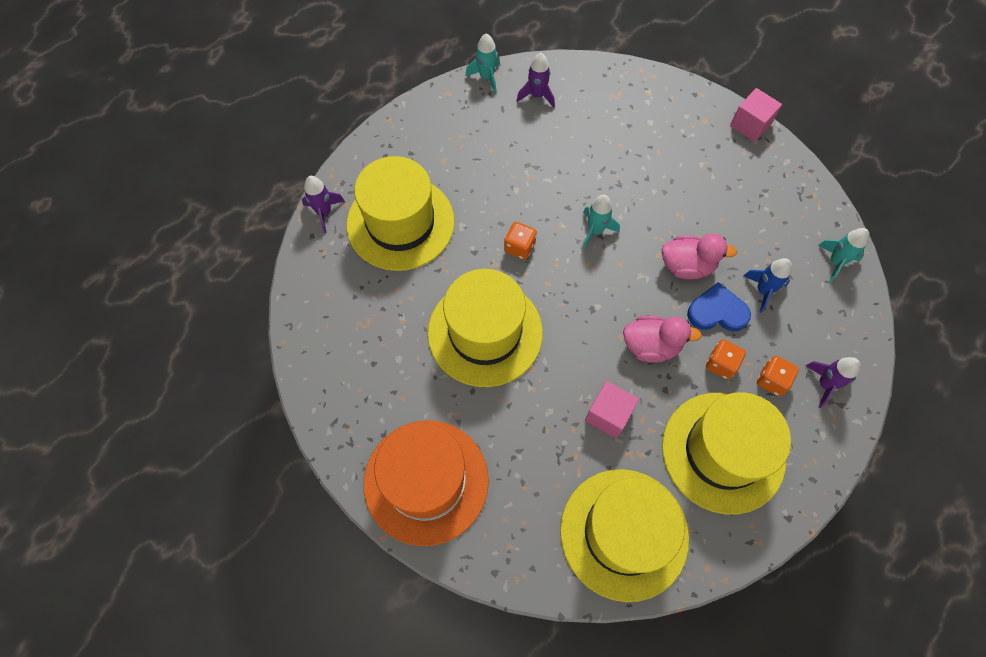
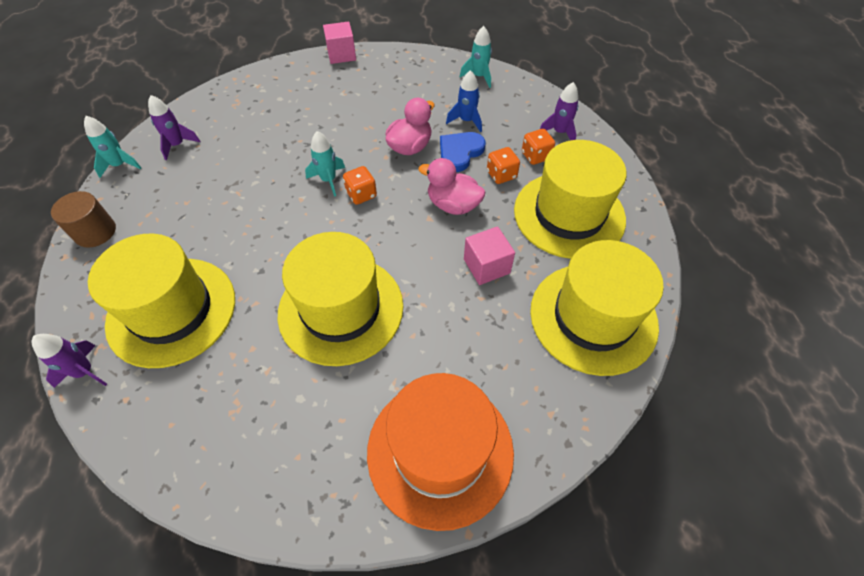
camera: 55 degrees left, 10 degrees down
orange dice [504,222,537,260] -> orange dice moved to [343,166,377,205]
pink duck [623,315,702,363] -> pink duck turned 105 degrees counterclockwise [418,158,485,215]
none -> brown cylinder [51,191,116,248]

